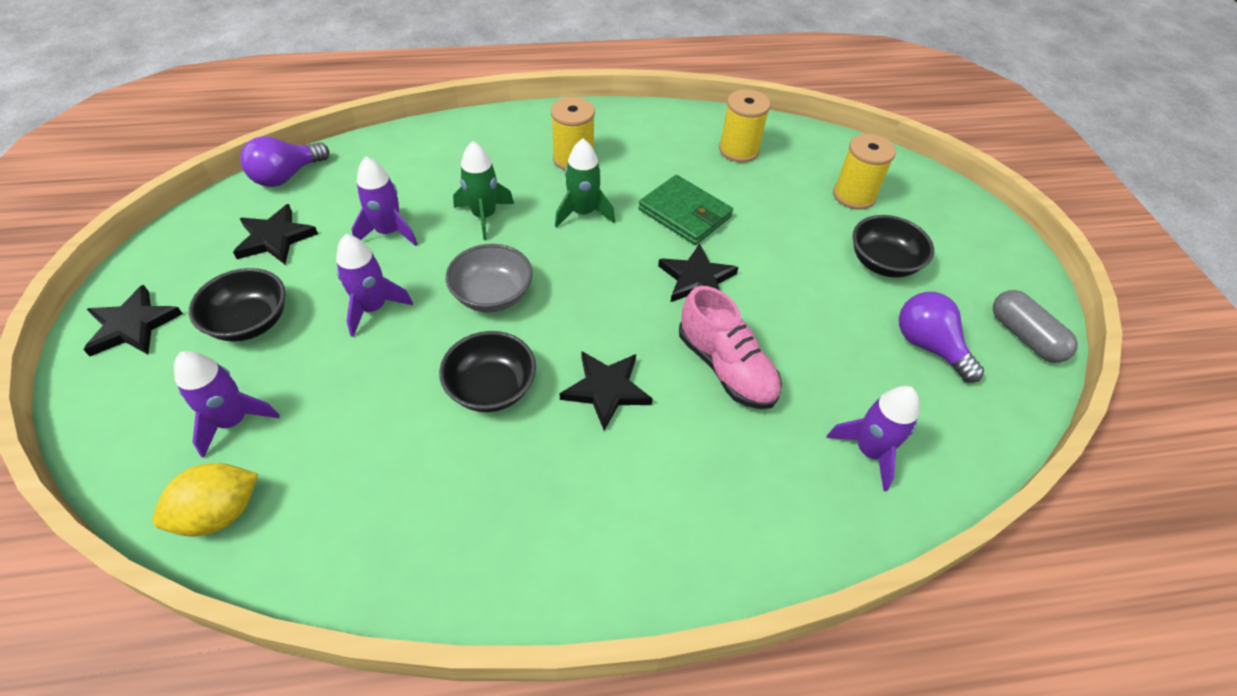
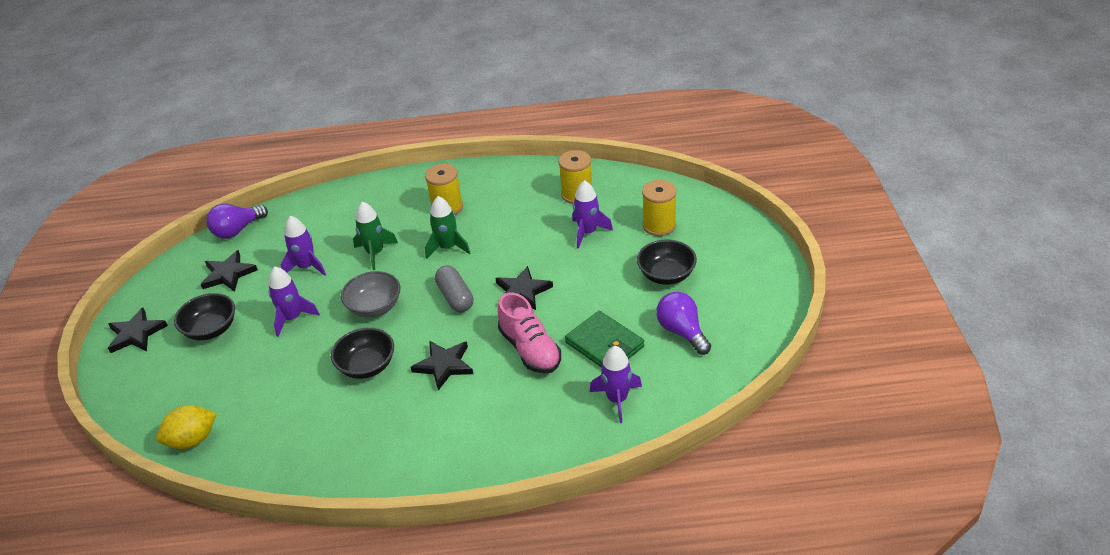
camera: 10 degrees right, 10 degrees down
purple rocket [174,351,280,458] -> purple rocket moved to [572,180,613,249]
green wallet [638,175,733,245] -> green wallet moved to [565,311,644,368]
grey capsule [993,290,1078,363] -> grey capsule moved to [435,265,473,312]

